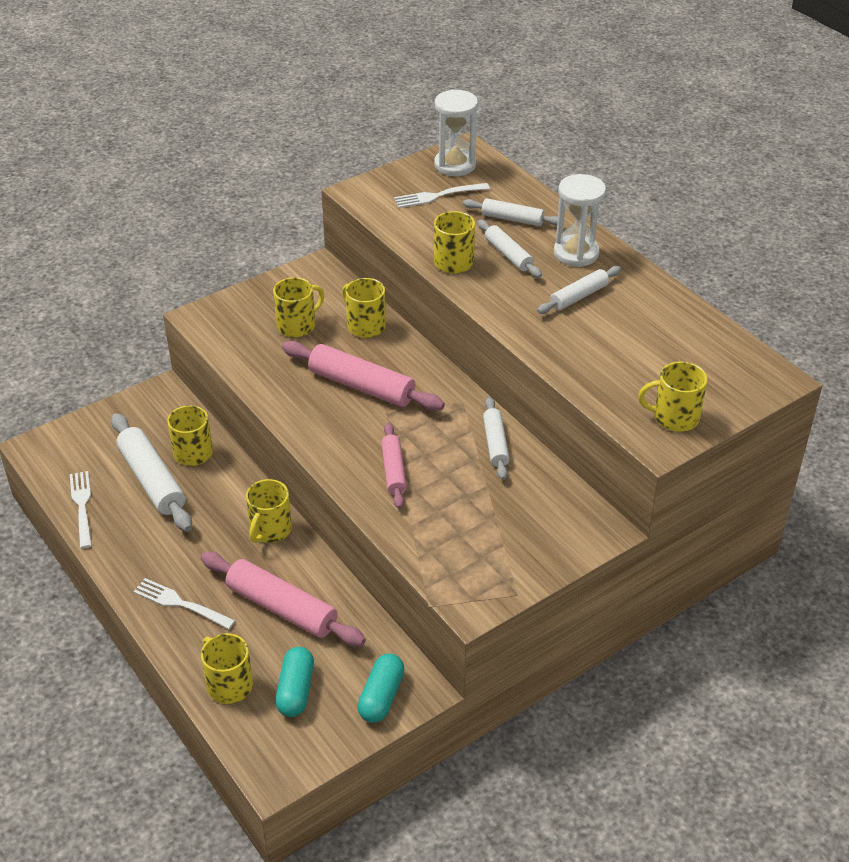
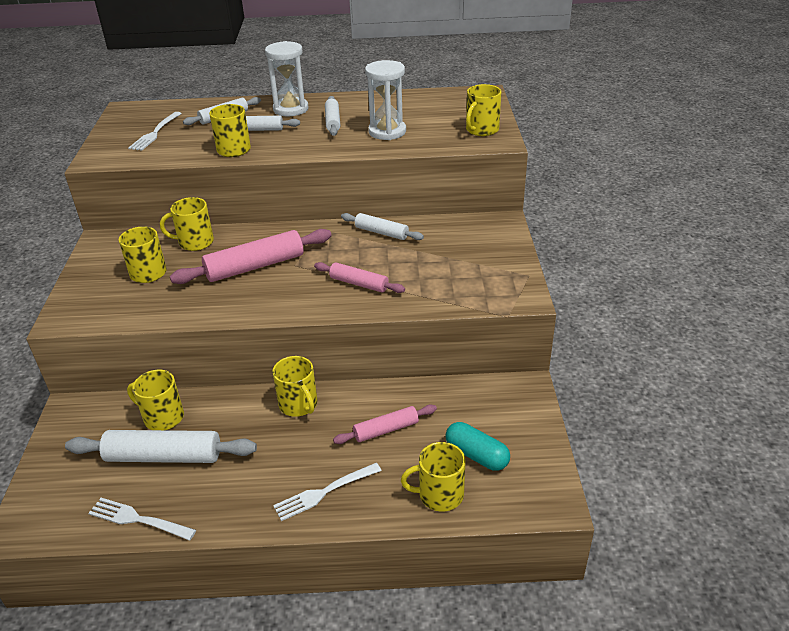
camera: 55 degrees left, 5 degrees down
pink rolling pin [201,552,366,646] -> pink rolling pin [333,405,437,444], size x0.59
turquoise capsule [357,654,405,723] -> none
white hourglass [434,89,478,176] -> white hourglass moved to [365,60,406,140]

